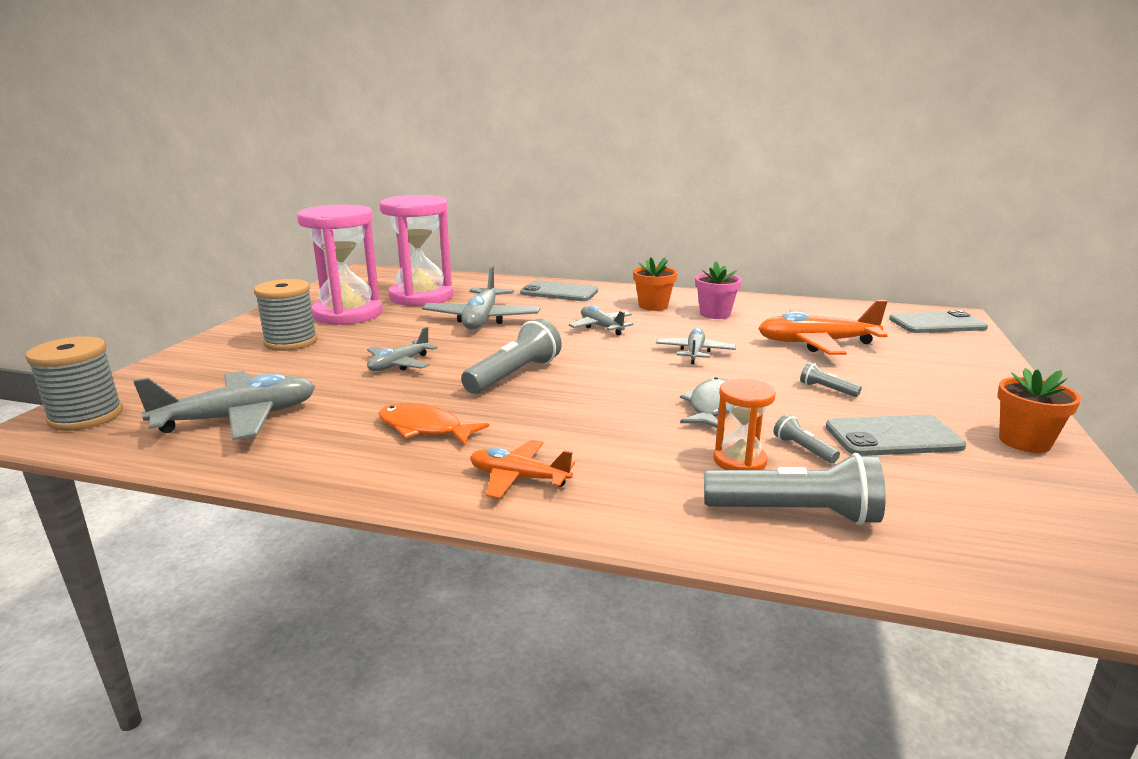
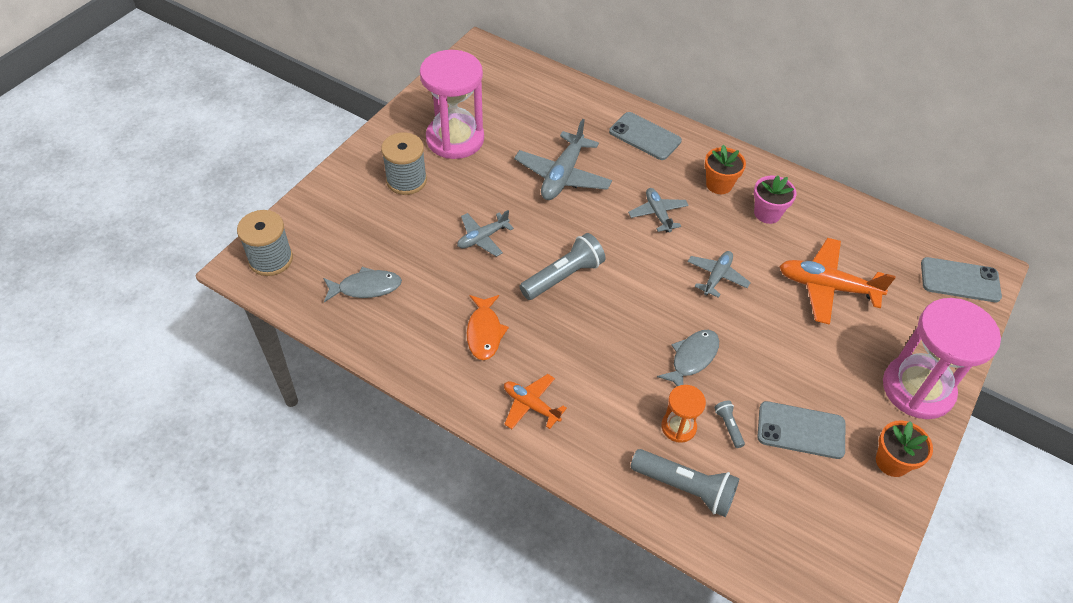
camera: 15 degrees right, 30 degrees up
grey plane [133,371,315,440] -> grey fish [323,267,402,302]
pink hourglass [379,195,453,306] -> pink hourglass moved to [883,298,1001,419]
orange fish [379,403,489,445] -> orange fish turned 135 degrees counterclockwise [467,295,509,360]
grey flashlight [800,362,862,397] -> none

